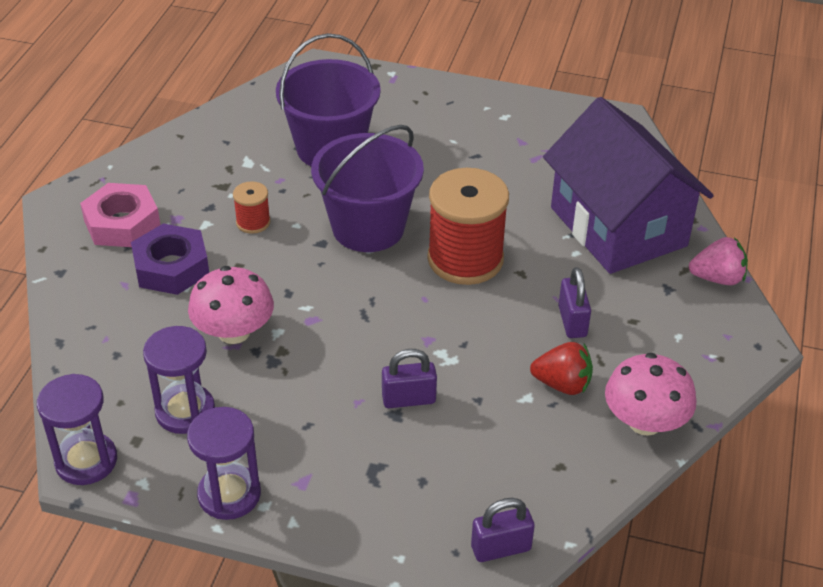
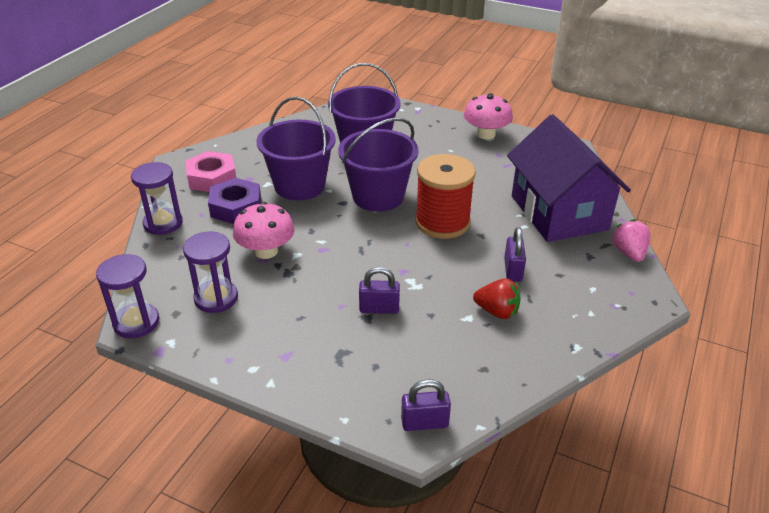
camera: 10 degrees right, 5 degrees down
purple hourglass [187,407,261,520] -> purple hourglass moved to [131,162,183,235]
red spool [233,181,271,234] -> purple bucket [257,97,336,200]
pink mushroom [605,353,696,436] -> pink mushroom moved to [464,93,513,139]
pink strawberry [689,237,748,285] -> pink strawberry turned 105 degrees counterclockwise [612,219,651,262]

